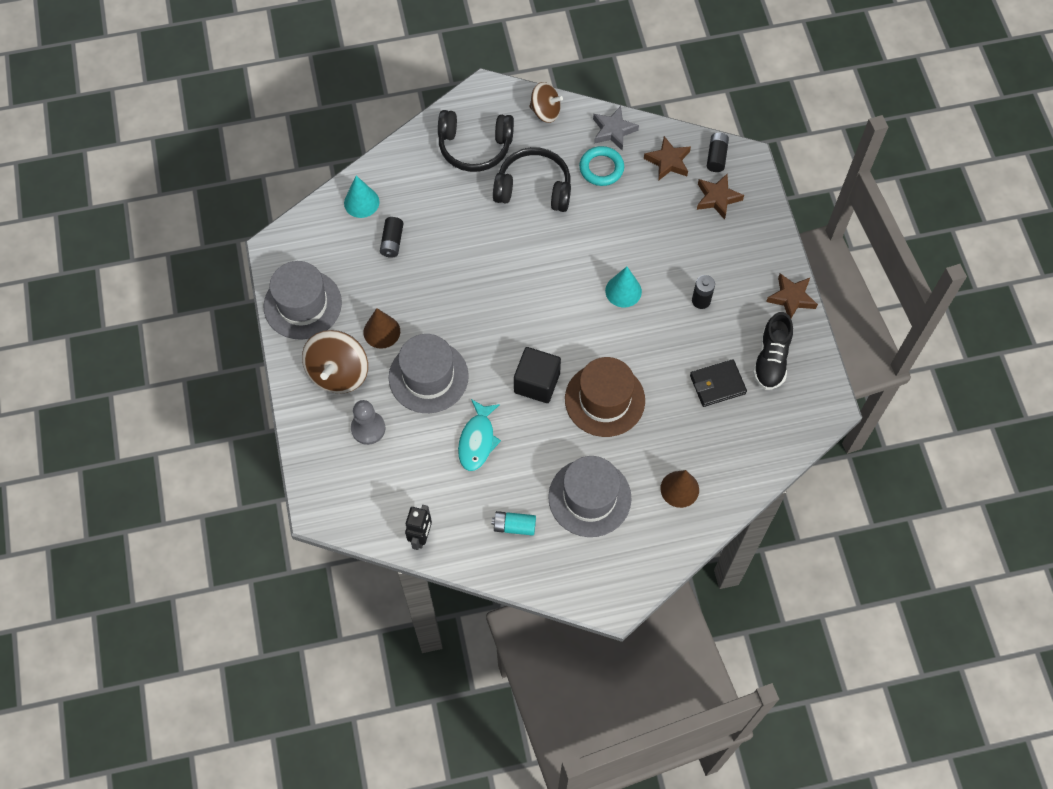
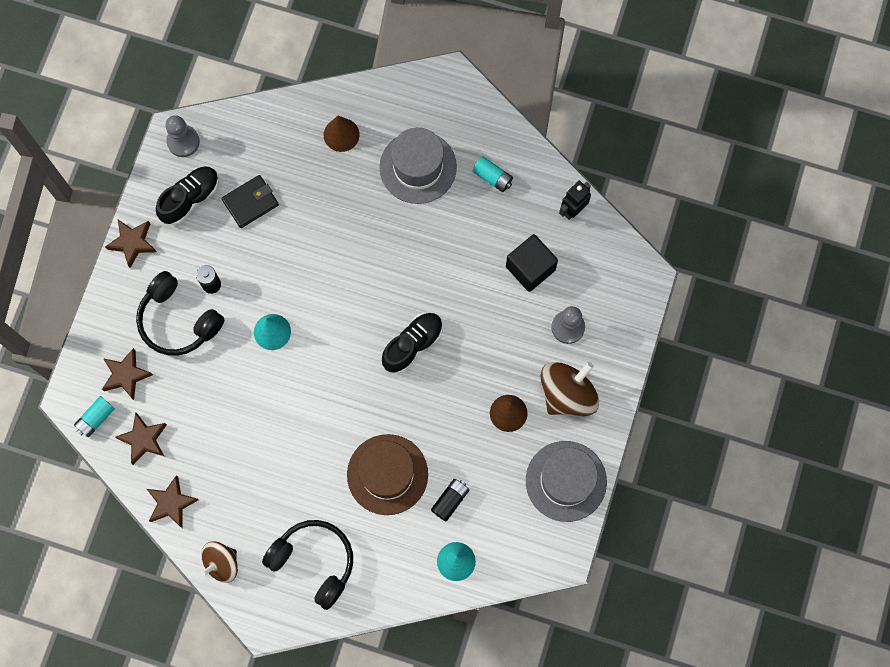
camera: 150 degrees left, 10 degrees up
grey hat [389,334,469,413] -> none
turquoise fish [458,399,501,471] -> none
black headphones [493,147,571,212] -> black headphones moved to [136,271,224,356]
black cube [514,347,561,403] -> black cube moved to [506,234,558,292]
brown spinning top [529,82,563,123] -> brown spinning top turned 90 degrees counterclockwise [201,541,238,583]
brown hat [565,357,645,437] -> brown hat moved to [347,434,428,515]
turquoise ring [579,146,624,186] -> none
grey star [593,106,639,150] -> brown star [147,475,199,528]
black wallet [690,359,747,407] -> black wallet turned 45 degrees counterclockwise [221,175,279,228]
black battery [707,133,729,172] -> turquoise battery [74,396,115,437]
none -> grey pawn [166,115,200,157]
none -> black shoe [382,313,443,373]

